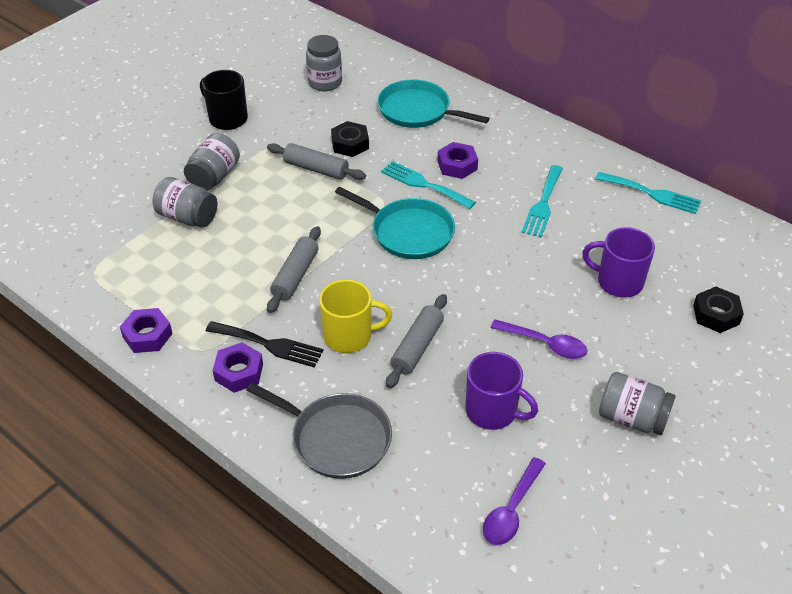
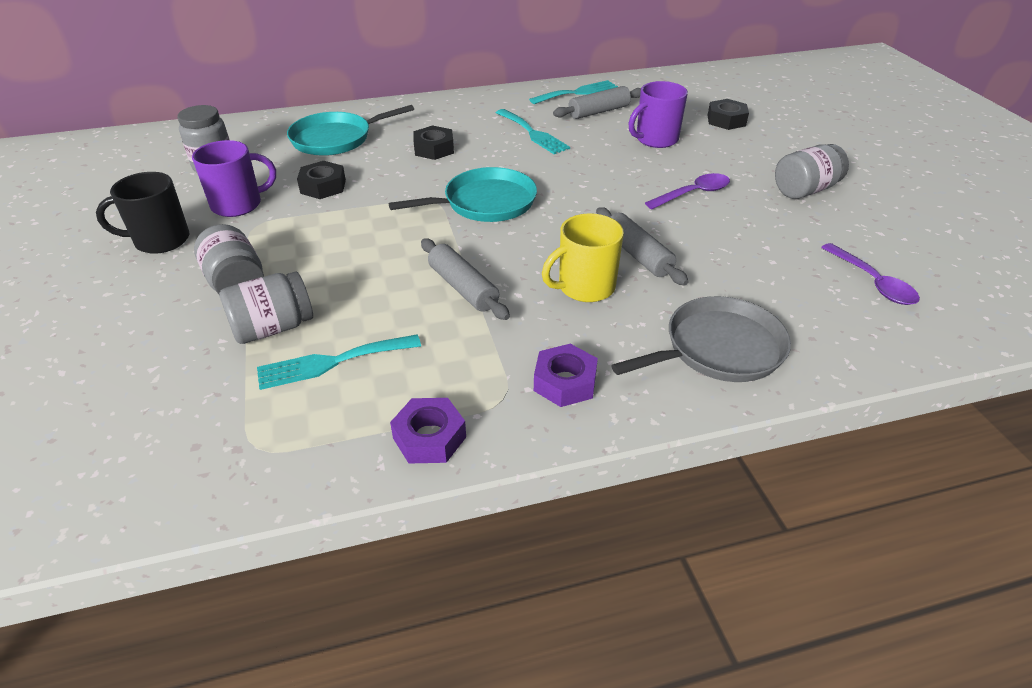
camera: 55 degrees left, 5 degrees down
black fork [206,321,324,368] -> none
grey rolling pin [267,143,366,180] -> grey rolling pin moved to [553,86,641,119]
yellow mug [319,279,392,353] -> yellow mug turned 150 degrees counterclockwise [542,213,624,302]
turquoise fork [381,161,476,209] -> turquoise fork moved to [257,335,421,390]
purple nut [438,142,478,179] -> black nut [413,125,454,160]
purple mug [465,352,538,430] -> purple mug moved to [192,140,276,217]

